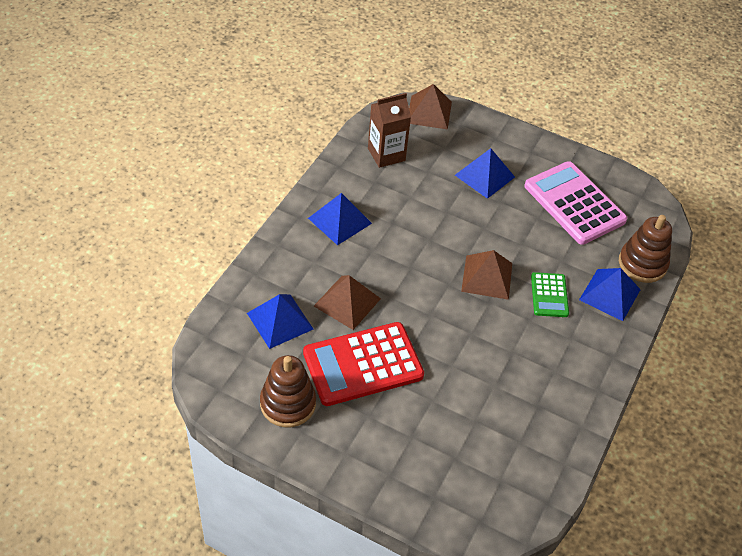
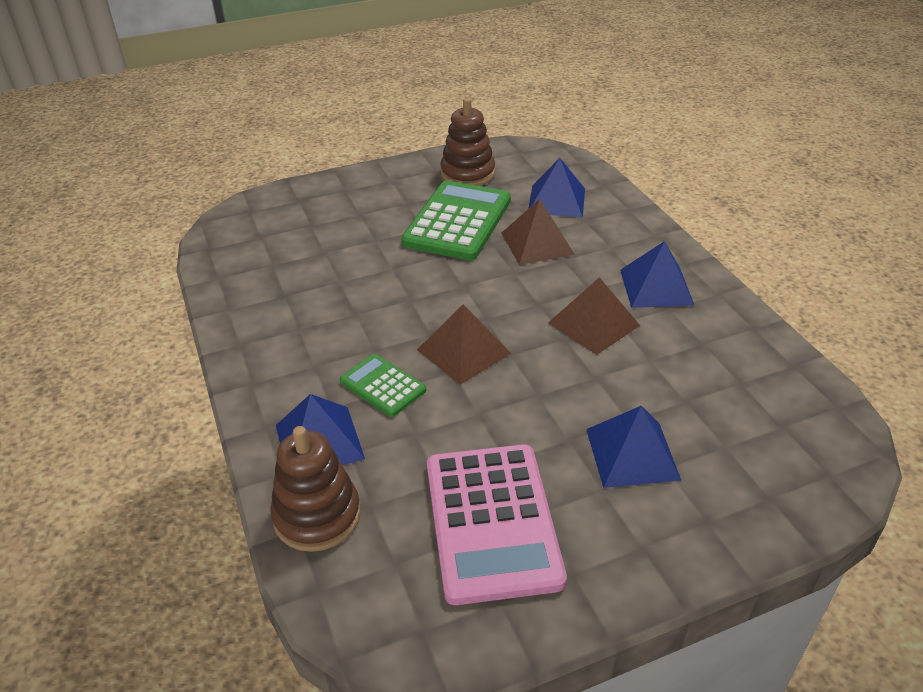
camera: 135 degrees right, 10 degrees down
red calculator [303,322,424,406] -> green calculator [401,180,511,260]
brown carton [368,93,411,168] -> none
brown pyramid [409,84,452,130] -> brown pyramid moved to [548,277,640,355]
pink calculator [524,161,627,245] -> pink calculator turned 75 degrees clockwise [427,444,567,605]

